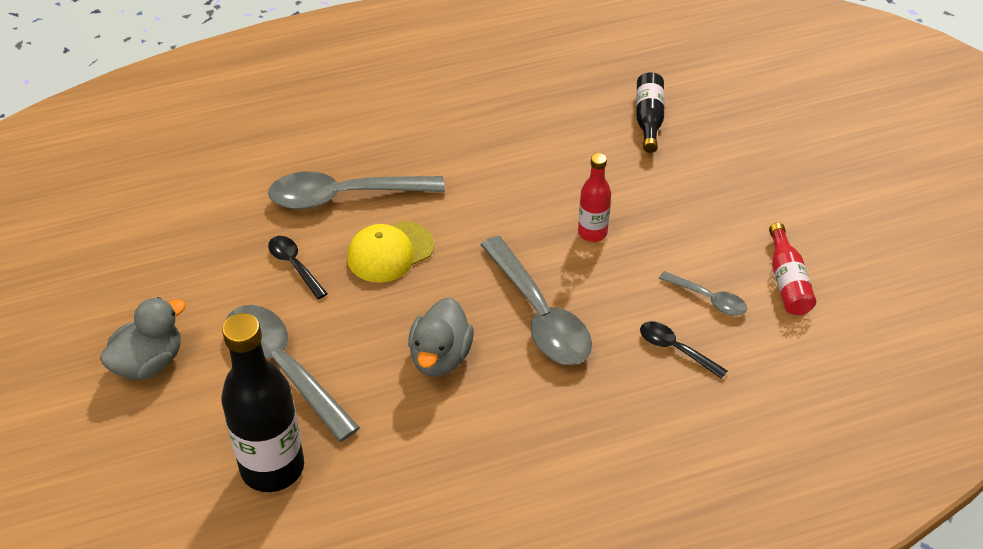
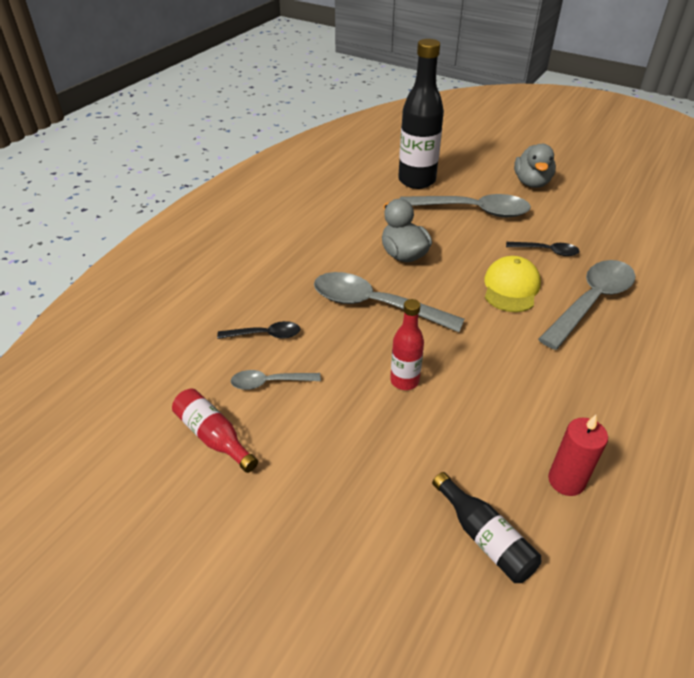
camera: 140 degrees right, 5 degrees down
none -> red candle [548,415,608,496]

